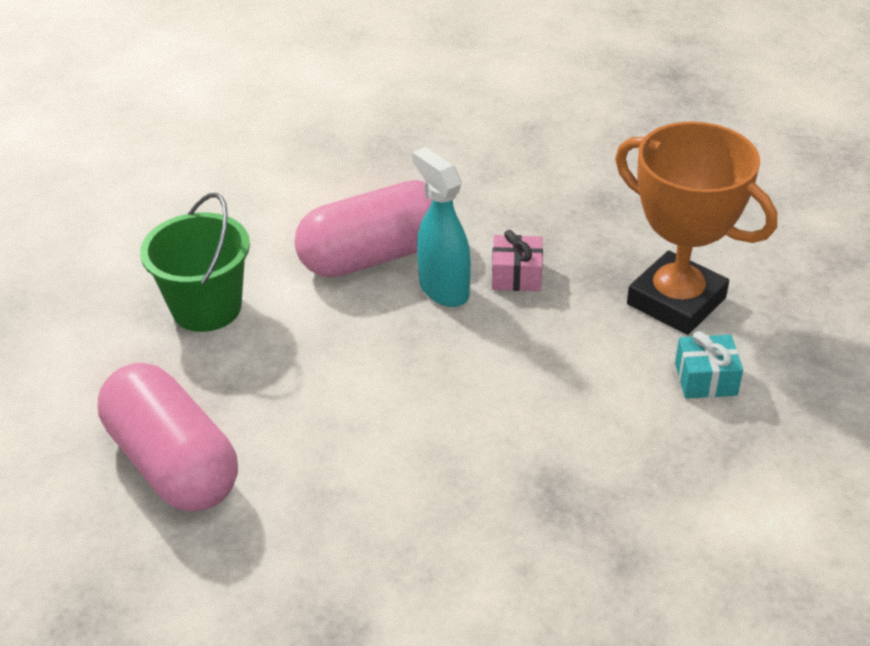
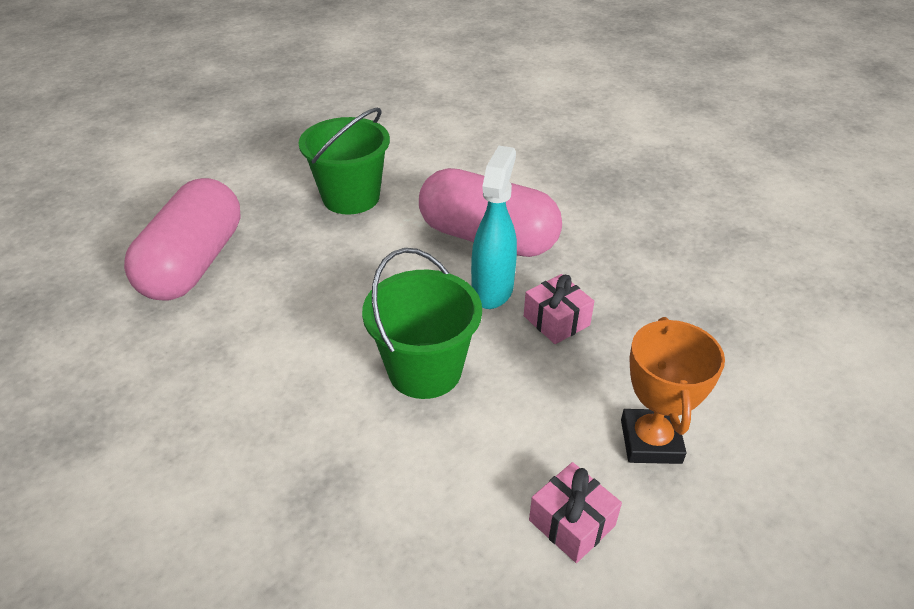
camera: 50 degrees right, 0 degrees up
orange trophy [615,121,777,335] -> orange trophy [621,317,725,464], size x0.64
turquoise gift [675,331,743,399] -> pink gift [529,462,622,563]
none -> green bucket [362,248,482,399]

